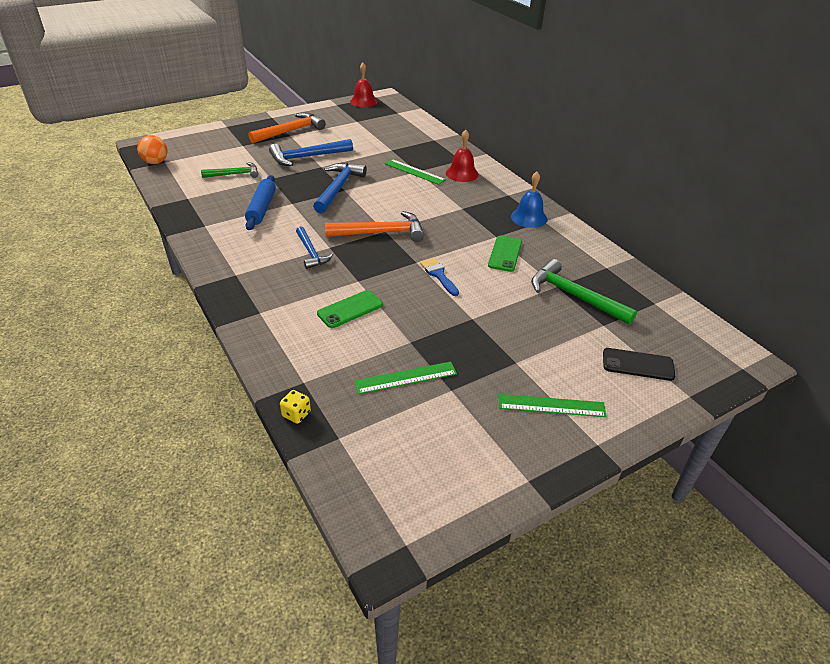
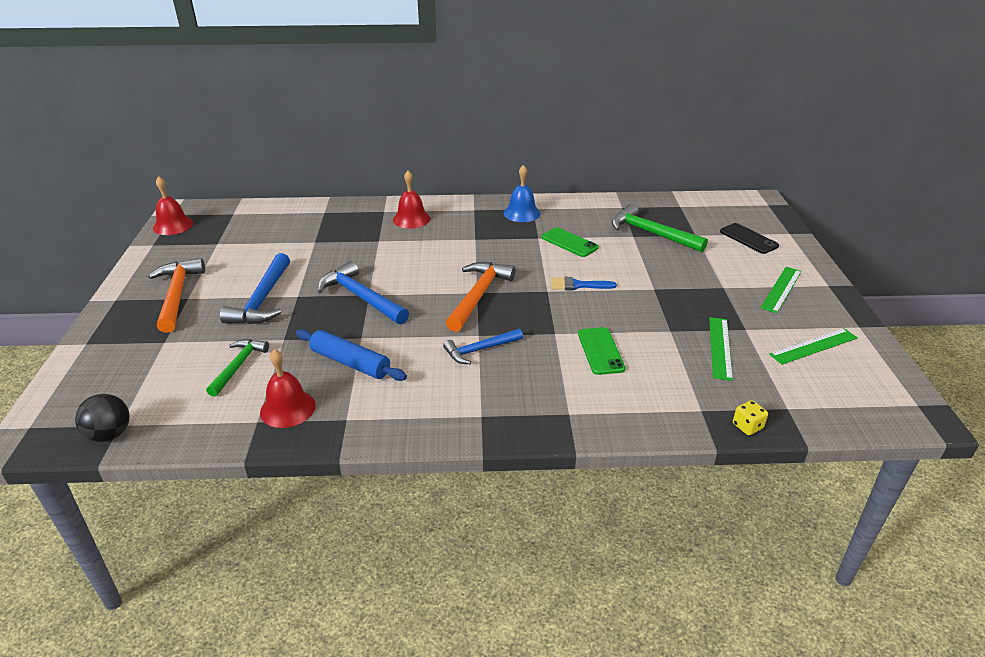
camera: 60 degrees left, 5 degrees down
orange ball [137,135,168,164] -> black ball [75,394,130,442]
blue hammer [296,226,333,269] -> blue hammer turned 150 degrees clockwise [443,329,523,364]
green ruler [385,159,446,185] -> green ruler moved to [769,328,858,365]
green hammer [531,259,637,325] -> green hammer turned 60 degrees clockwise [612,204,708,252]
black phone [603,348,675,381] -> black phone turned 75 degrees counterclockwise [720,223,779,254]
none -> red bell [260,349,316,428]

